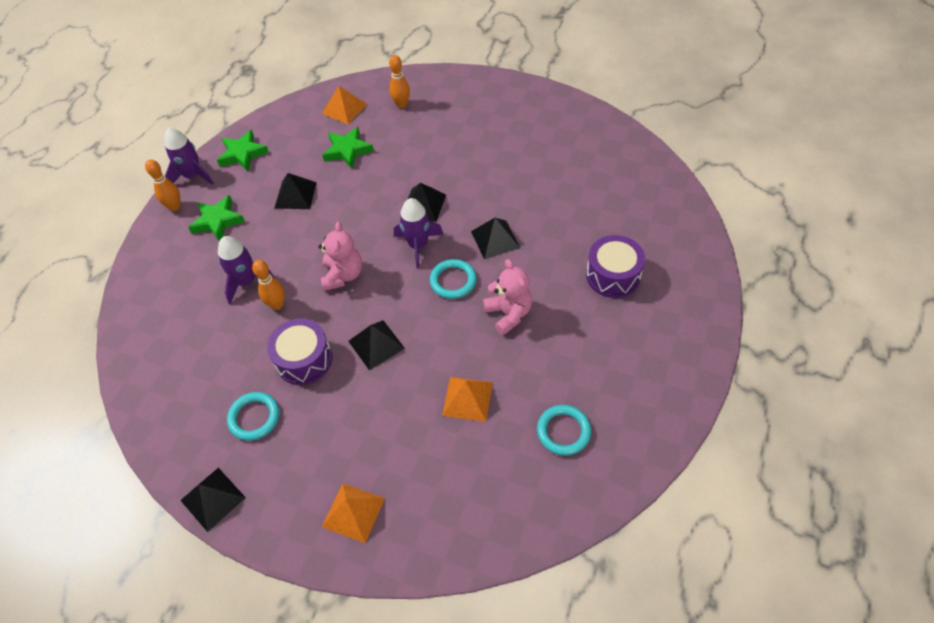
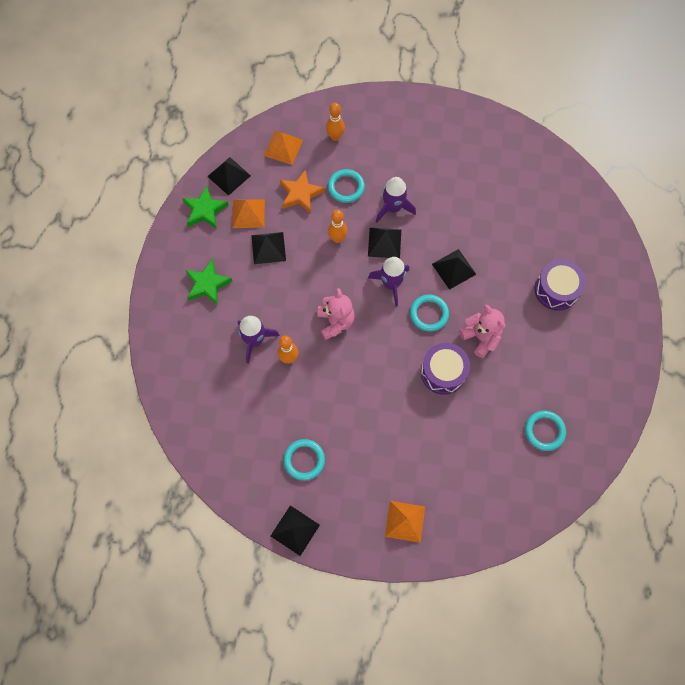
camera: 15 degrees left, 15 degrees up
orange bowling pin [145,159,181,211] -> orange bowling pin moved to [328,209,348,243]
purple rocket [164,128,214,185] -> purple rocket moved to [376,177,416,223]
purple drum [267,318,333,385] -> purple drum moved to [421,343,470,395]
green star [322,127,374,169] -> orange star [280,170,325,214]
black pyramid [348,320,405,370] -> black pyramid moved to [207,157,251,196]
orange pyramid [442,377,493,422] -> orange pyramid moved to [233,199,265,228]
none -> turquoise ring [328,169,365,203]

